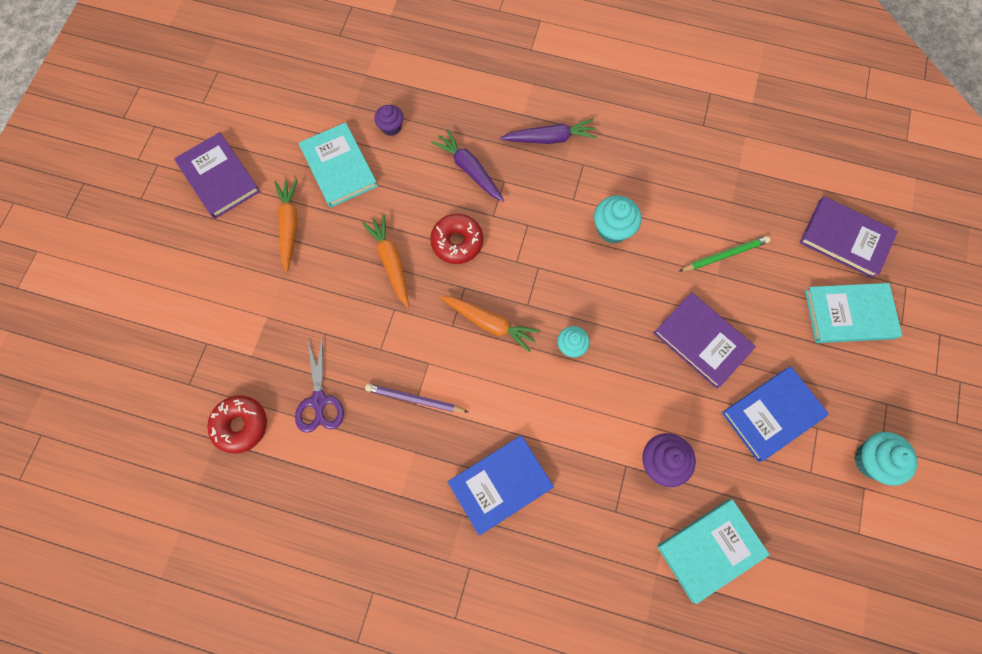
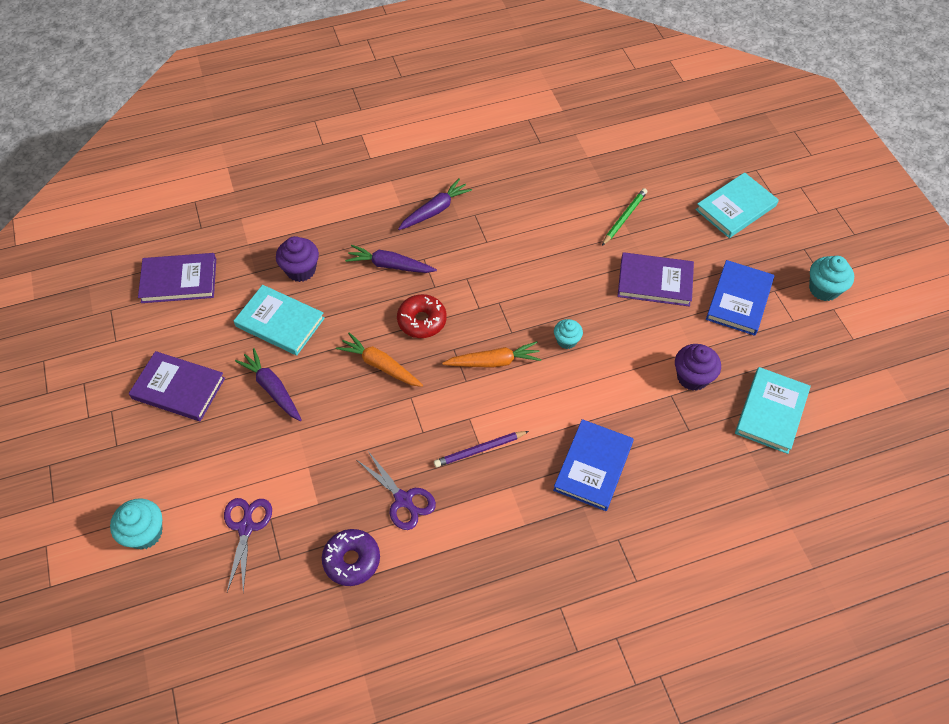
camera: 35 degrees left, 15 degrees down
red donut [207,395,267,454] -> purple donut [322,529,380,586]
orange carrot [274,179,298,272] -> purple carrot [235,348,301,421]
purple cupcake [375,105,403,136] -> purple cupcake [276,236,319,282], size x1.53
turquoise cupcake [594,195,641,243] -> turquoise cupcake moved to [110,498,162,550]
purple book [800,196,898,278] -> purple book moved to [138,253,216,303]
none -> purple scissors [224,498,272,592]

